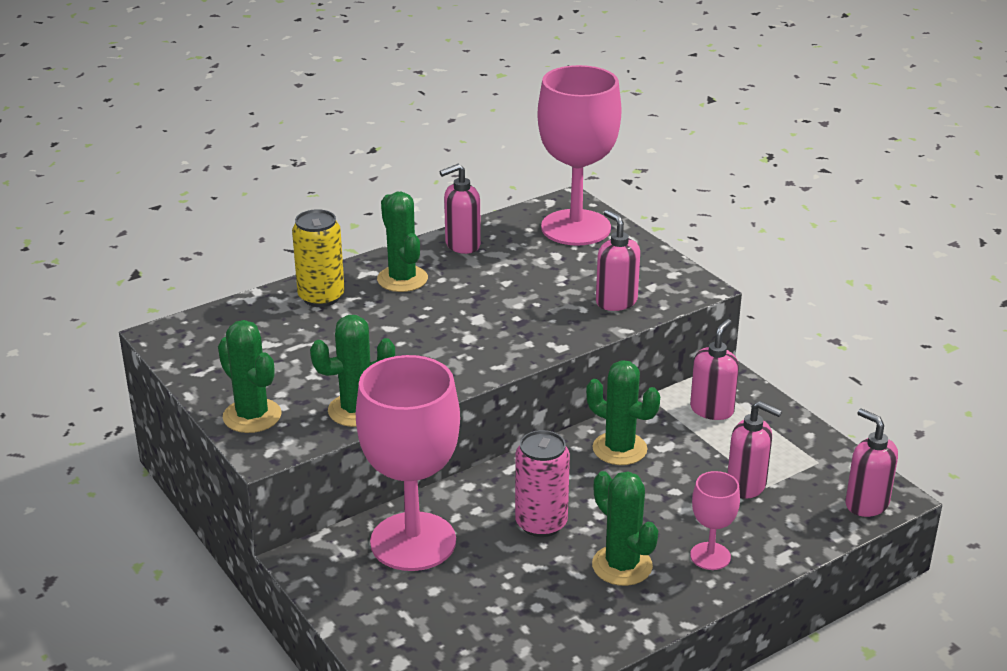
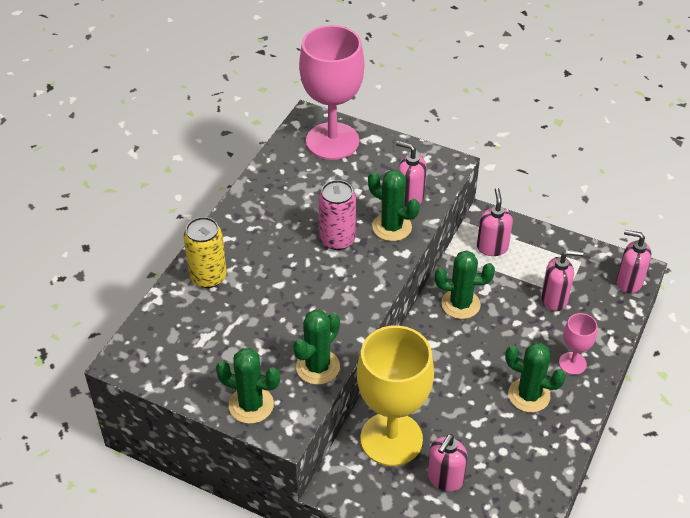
camera: 30 degrees left, 15 degrees up
pink goblet [356,355,460,571] -> yellow goblet [357,325,434,466]
green cactus [377,192,428,292] -> green cactus moved to [368,169,420,241]
pink soap dispenser [440,164,481,254] -> pink soap dispenser moved to [428,434,468,492]
pink can [515,430,570,537] -> pink can moved to [319,180,356,250]

